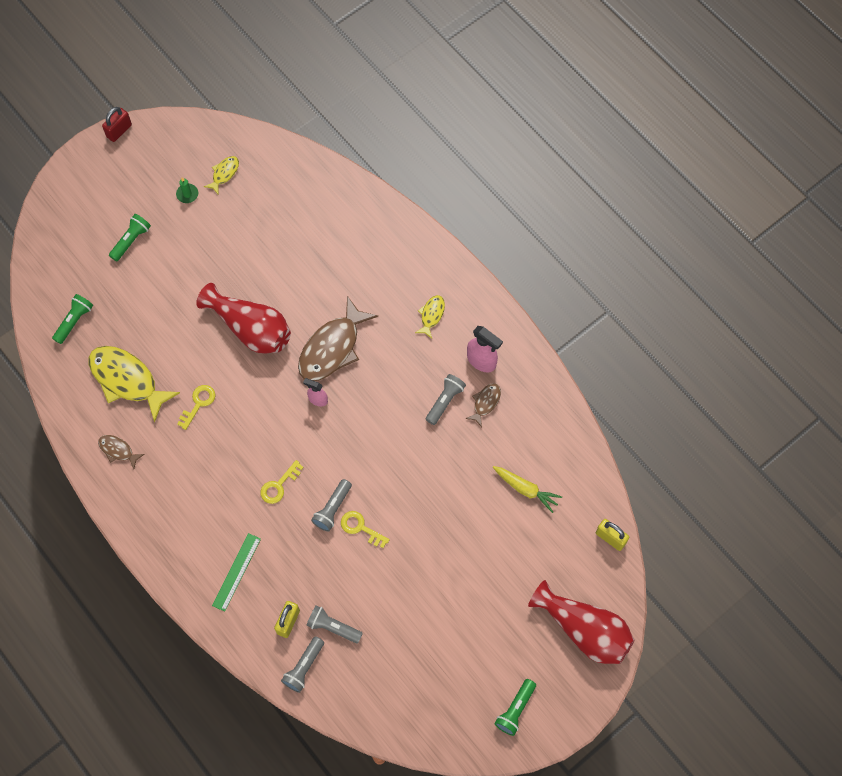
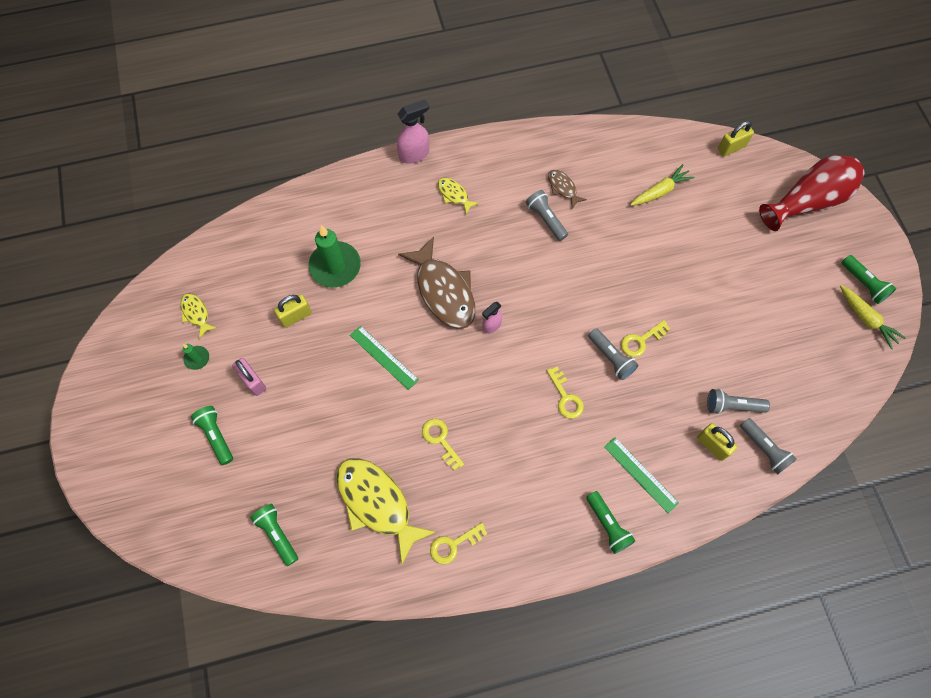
camera: 65 degrees left, 0 degrees up
yellow fish [88,346,180,422] -> yellow fish turned 75 degrees clockwise [336,458,436,564]
brown fish [98,435,145,469] -> yellow key [430,523,487,565]
red padlock [102,107,132,142] -> none
red vase [196,283,291,354] -> green ruler [350,326,419,390]
grey flashlight [306,605,363,644] -> grey flashlight turned 45 degrees clockwise [707,389,770,414]
pink spray bottle [467,326,503,372] -> pink spray bottle moved to [397,99,429,164]
none -> pink padlock [232,358,266,396]
none -> yellow padlock [274,294,312,328]
none -> green candle [308,225,361,288]
none -> green flashlight [586,491,635,554]
none -> yellow carrot [840,285,906,349]

